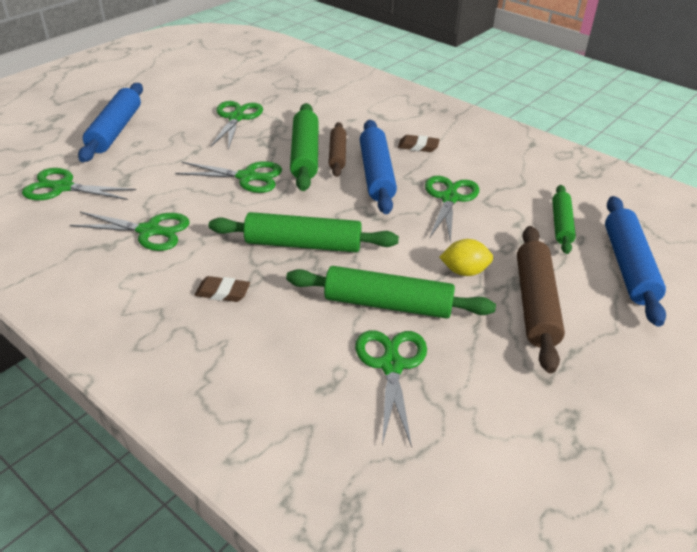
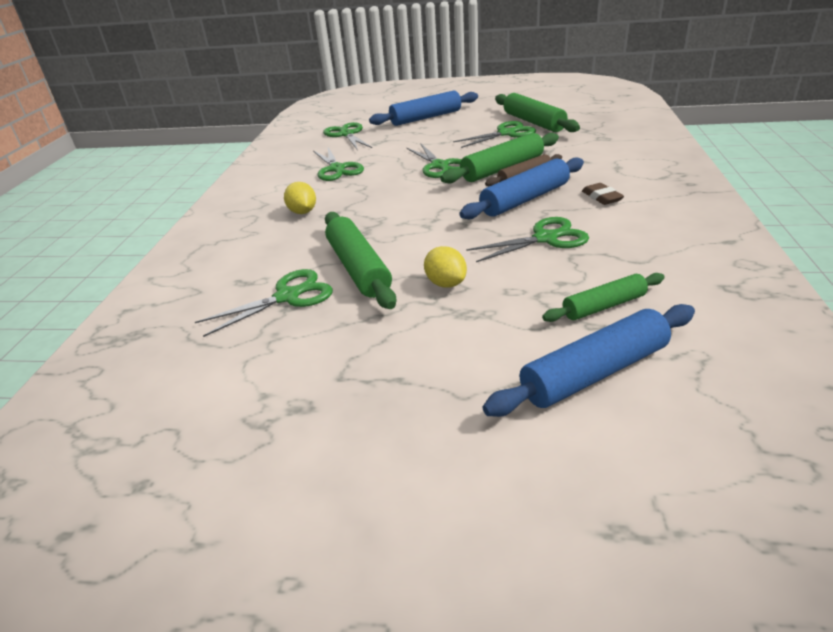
camera: 60 degrees right, 5 degrees down
brown eraser [195,276,250,302] -> yellow lemon [284,182,316,214]
green rolling pin [209,212,399,252] -> green rolling pin moved to [495,93,580,132]
brown rolling pin [517,226,565,373] -> none

